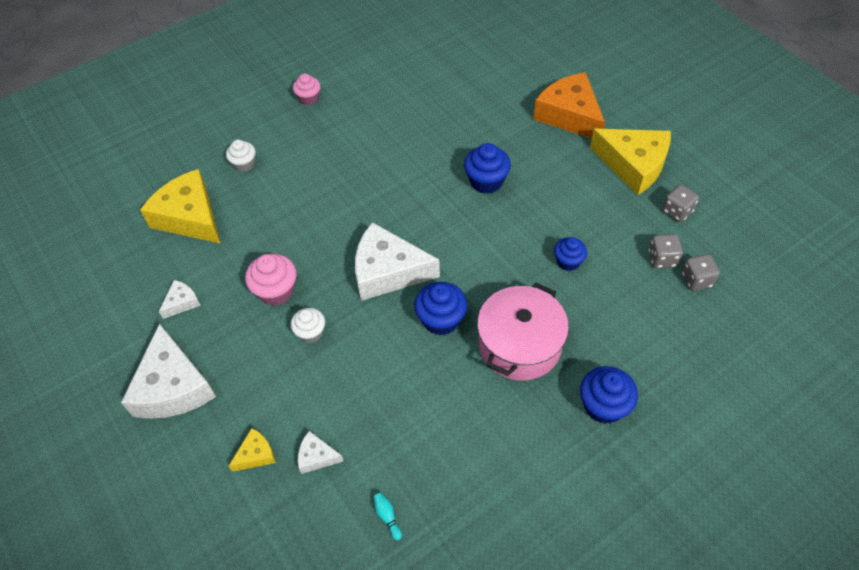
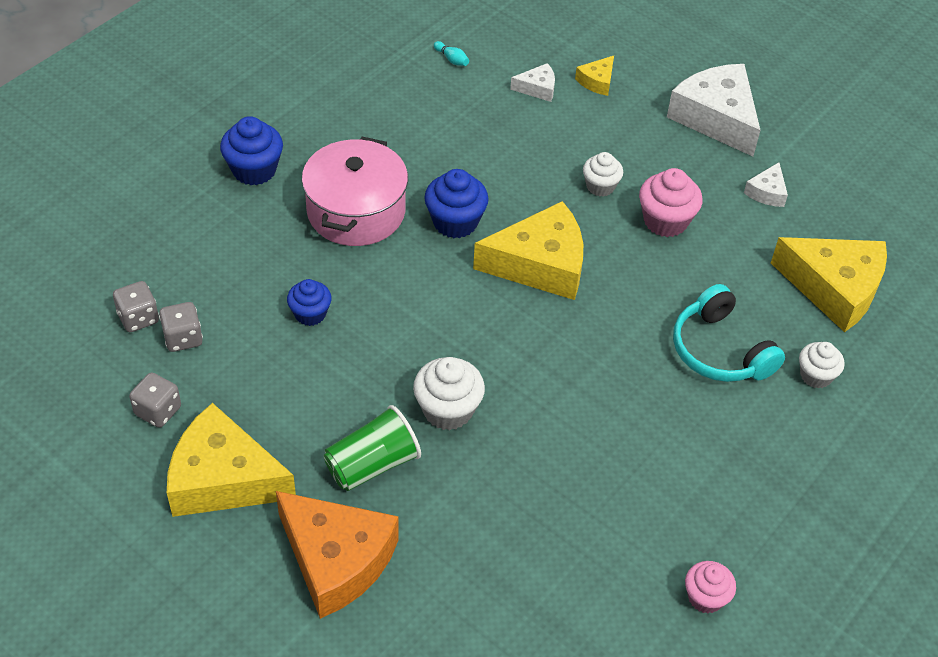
camera: 160 degrees right, 5 degrees down
pink cupcake [293,74,321,105] -> pink cupcake moved to [685,561,736,613]
white cheese [355,222,440,301] -> yellow cheese [473,201,583,300]
blue cupcake [464,143,511,194] -> white cupcake [413,357,485,430]
none -> green cup [324,405,421,491]
none -> turquoise headphones [673,284,785,382]

